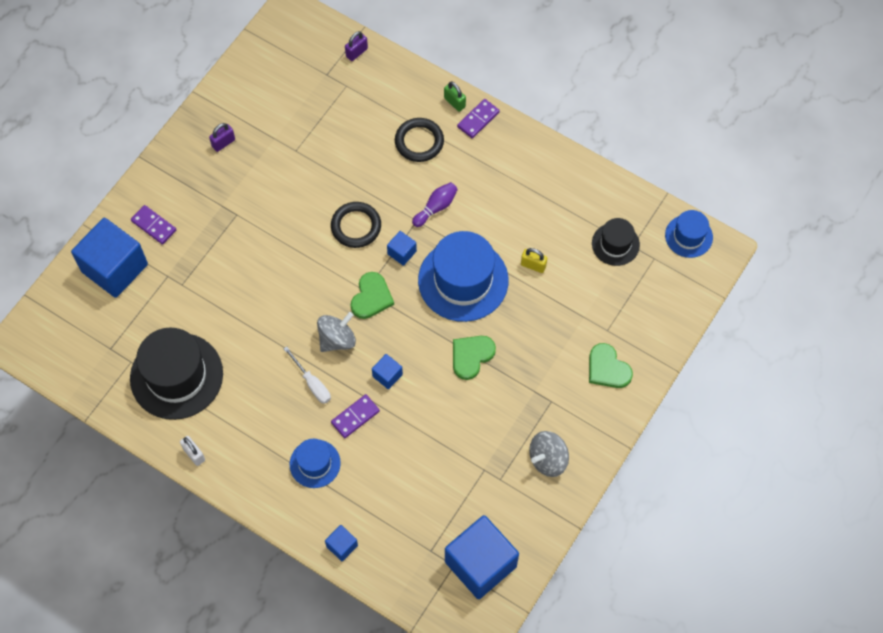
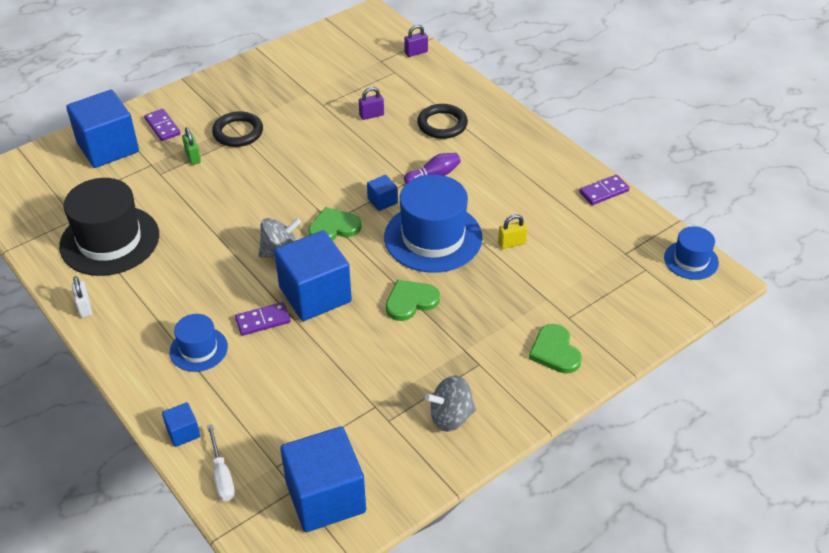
camera: 20 degrees right, 20 degrees down
purple padlock [209,123,235,152] -> purple padlock moved to [359,87,384,120]
white screwdriver [284,347,331,404] -> white screwdriver moved to [207,424,235,501]
black ring [331,202,381,248] -> black ring moved to [212,111,263,147]
green heart [350,272,394,319] -> green heart turned 150 degrees counterclockwise [308,207,361,241]
blue cube [372,354,403,389] -> blue cube [274,230,352,321], size x2.27
green padlock [444,82,466,112] -> green padlock moved to [182,127,201,165]
purple domino [457,99,500,138] -> purple domino moved to [579,175,630,205]
yellow padlock [521,248,547,273] -> yellow padlock turned 60 degrees counterclockwise [498,214,527,249]
black hat [592,218,640,266] -> none

